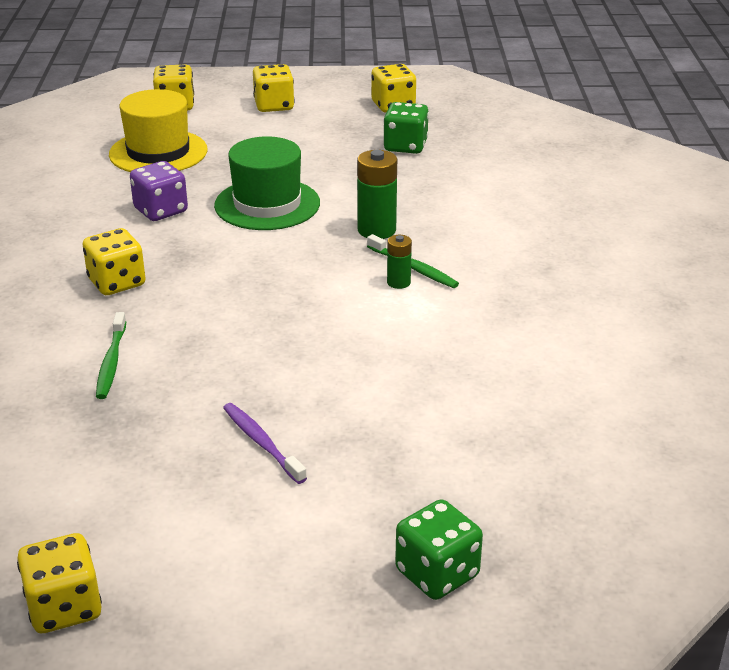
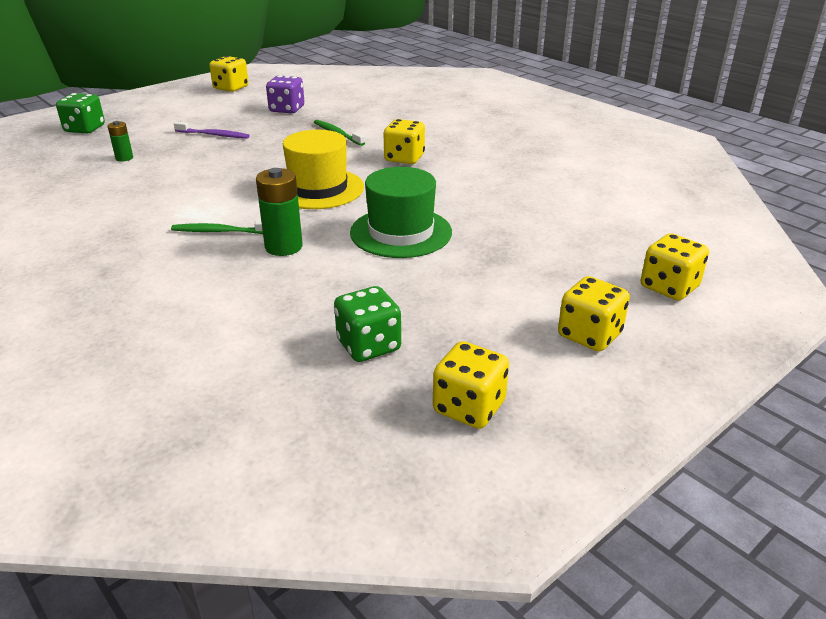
camera: 140 degrees right, 0 degrees up
yellow hat [109,89,208,172] -> yellow hat moved to [283,130,364,209]
purple dice [130,161,188,221] -> purple dice moved to [266,75,304,113]
green battery [387,235,412,289] -> green battery moved to [107,121,133,162]

